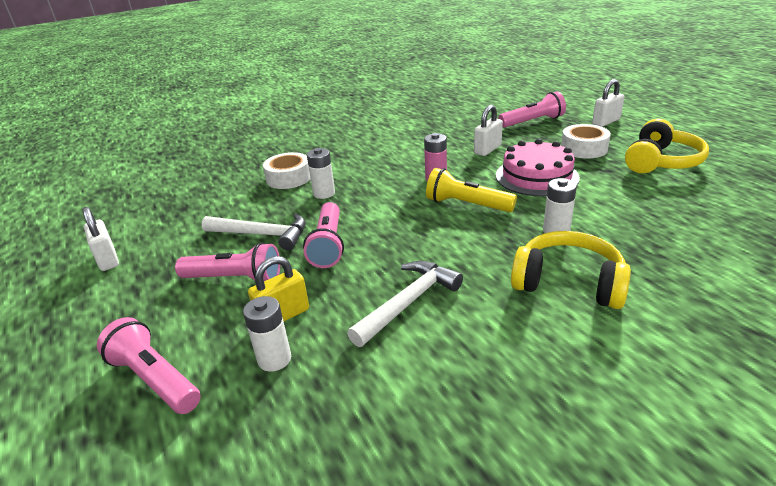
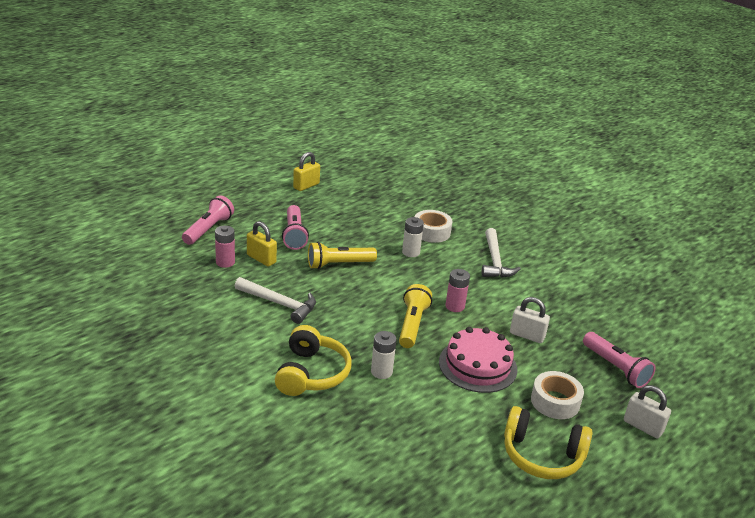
camera: 70 degrees right, 0 degrees up
white padlock [83,207,119,271] -> yellow padlock [293,152,320,191]
white hammer [202,213,306,251] -> white hammer moved to [482,228,521,278]
white battery [243,296,291,372] -> pink battery [215,226,235,268]
pink flashlight [303,202,344,268] -> yellow flashlight [308,242,377,269]

